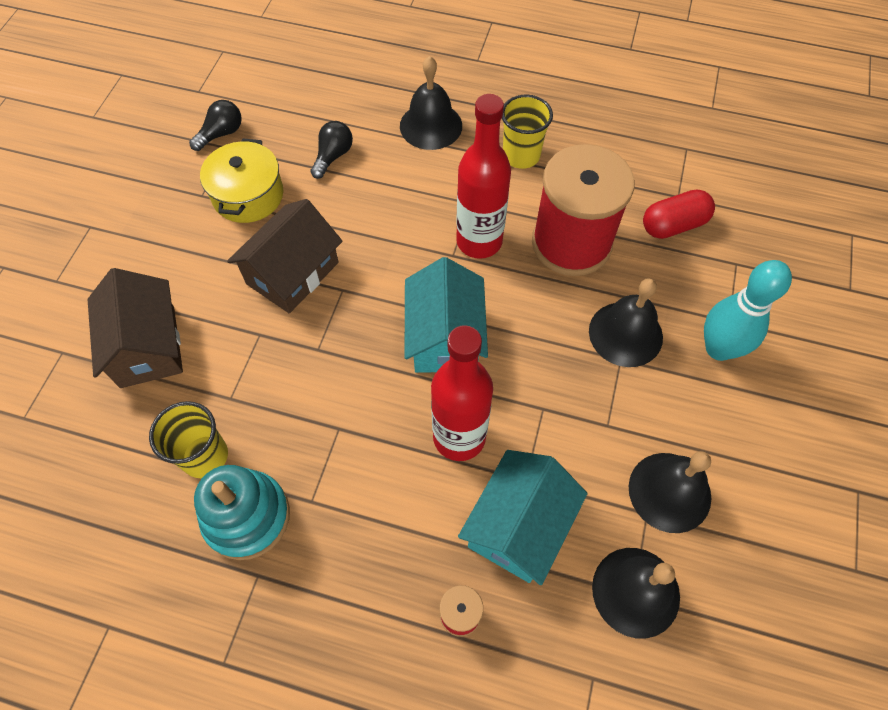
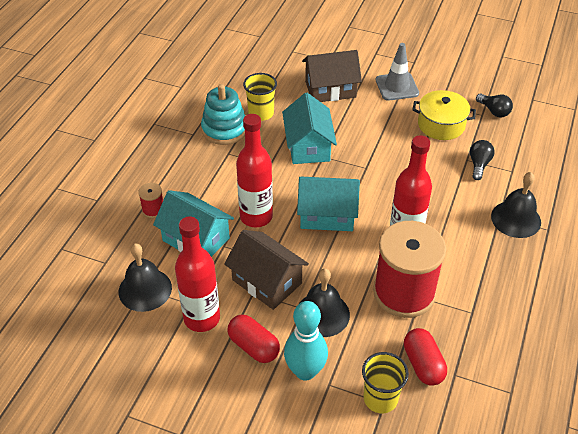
camera: 95 degrees right, 15 degrees down
brown house [227,199,343,313] -> brown house moved to [224,230,309,310]
black light bulb [310,121,353,179] -> black light bulb turned 105 degrees counterclockwise [470,140,495,180]
yellow cup [502,94,553,169] -> yellow cup moved to [362,352,409,413]
black bell [629,451,712,533] -> red bottle [175,217,220,332]
none -> red capsule [228,315,280,363]
none -> turquoise house [282,93,337,164]
none -> grey traffic cone [376,43,419,101]

